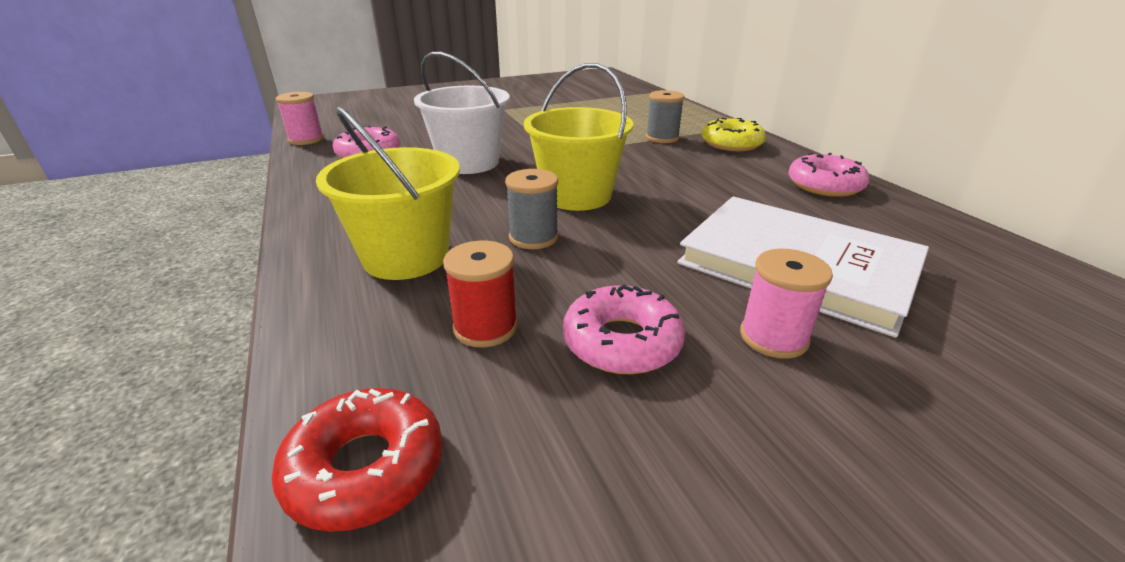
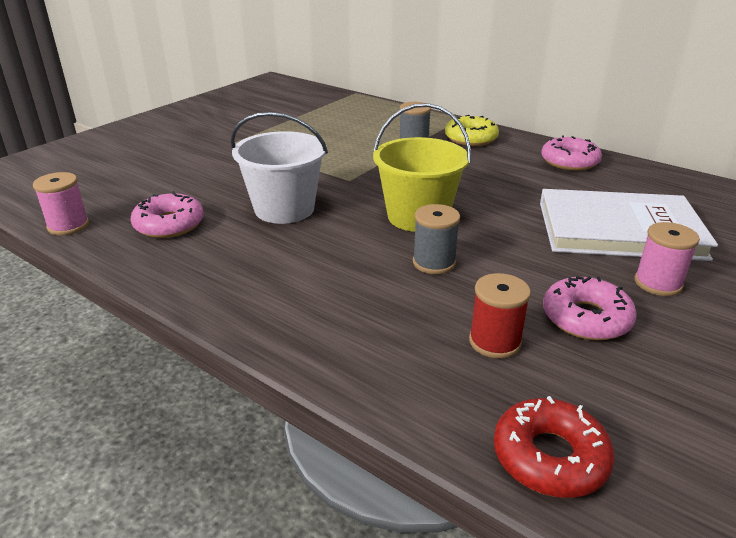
camera: 30 degrees left, 0 degrees up
yellow bucket [316,107,460,280] -> none

